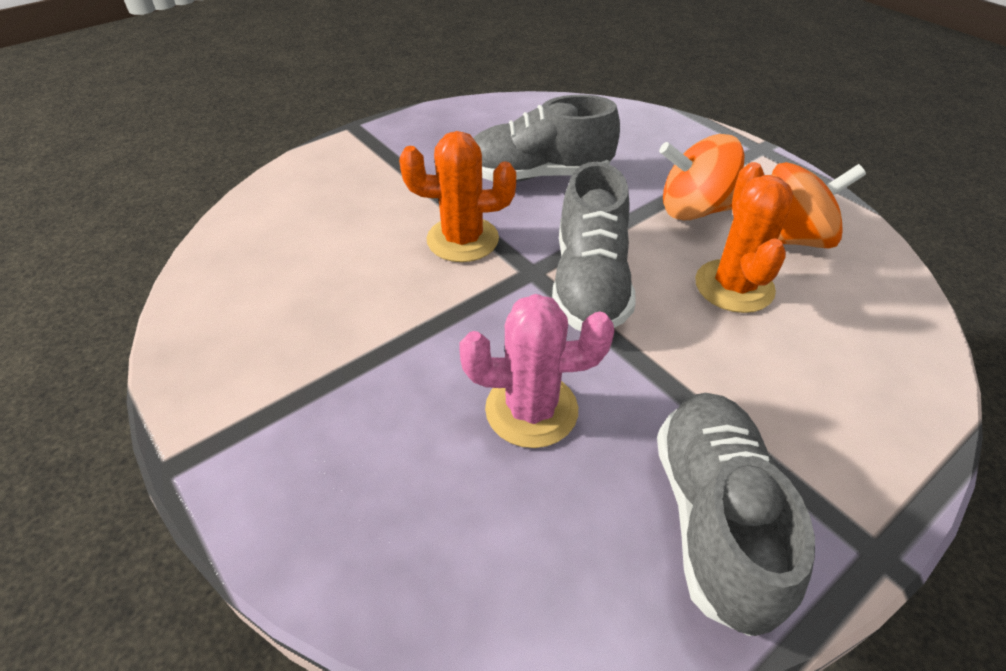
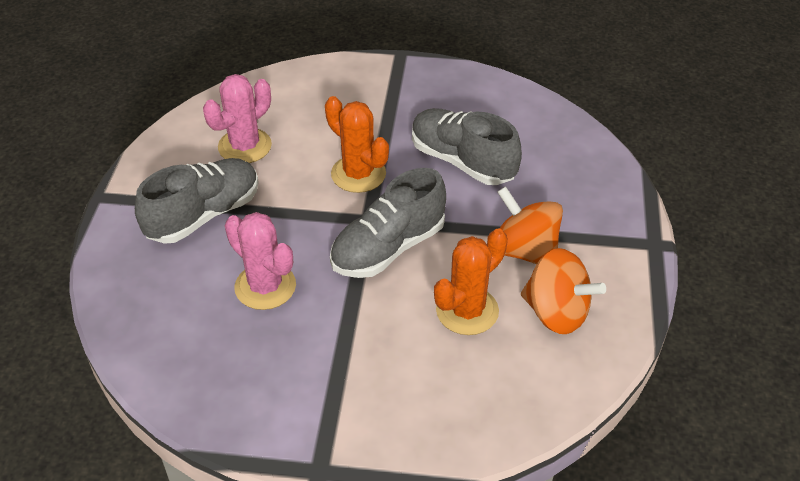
camera: 45 degrees right, 0 degrees up
grey shoe [657,393,815,636] -> grey shoe moved to [135,158,259,244]
none -> pink cactus [203,74,272,163]

